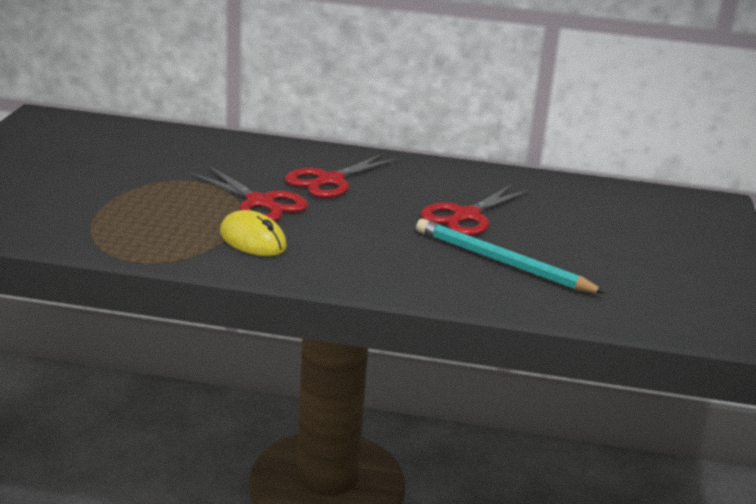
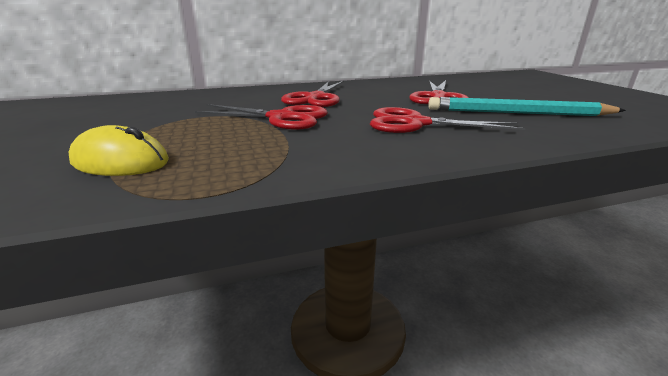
camera: 25 degrees left, 0 degrees up
yellow mouse [220,210,287,256] -> yellow mouse moved to [69,125,169,176]
none -> red scissors [370,107,526,133]

